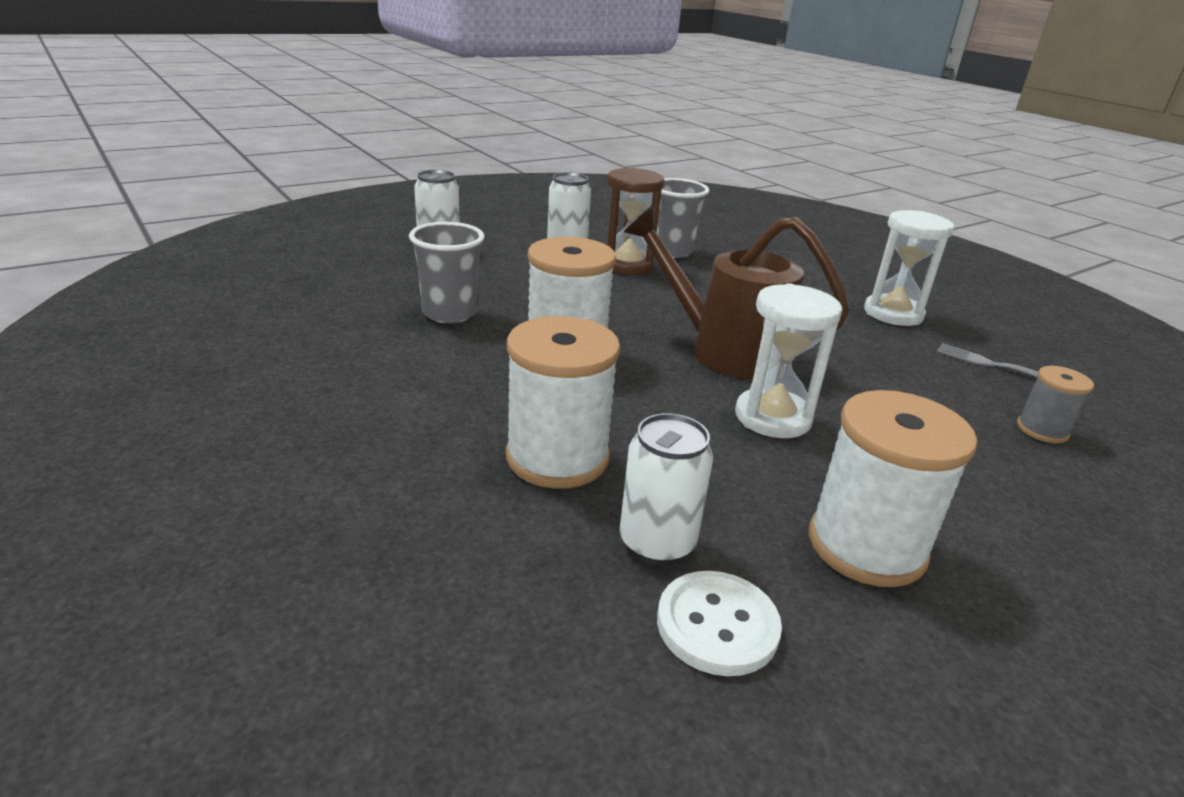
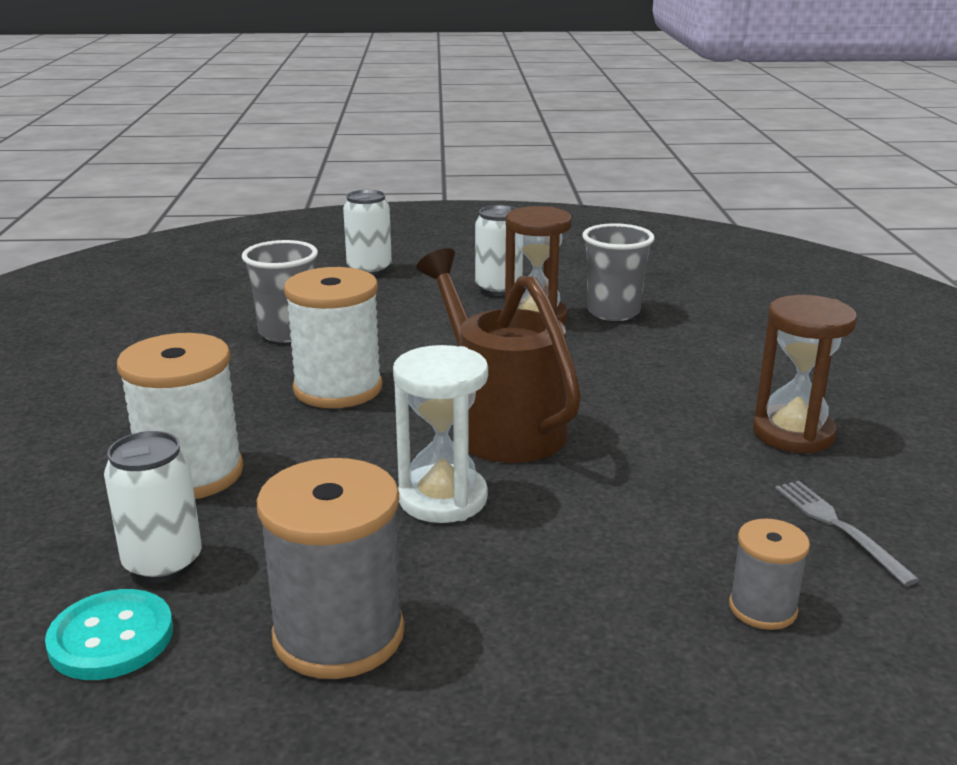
camera: 35 degrees right, 5 degrees down
white button [657,571,782,676] -> turquoise button [45,589,173,680]
white spool [809,390,977,587] -> grey spool [257,458,405,679]
white hourglass [864,210,954,326] -> brown hourglass [753,295,857,454]

